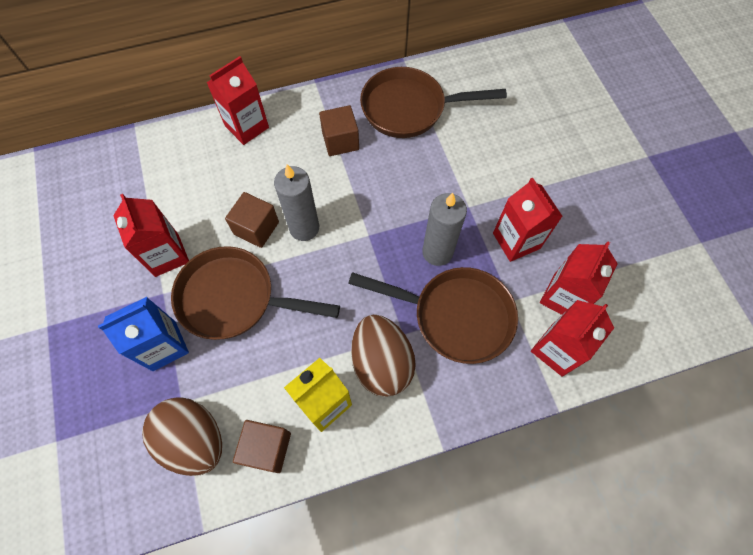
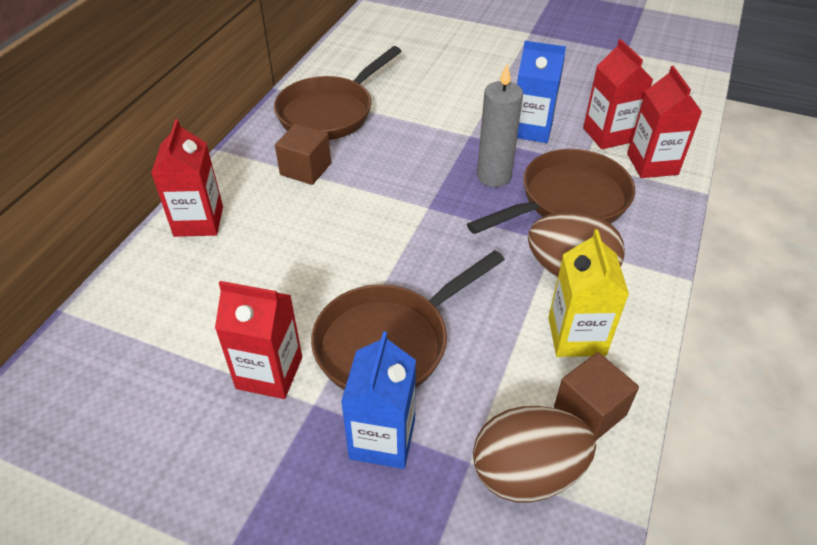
camera: 50 degrees left, 20 degrees down
brown cube [225,192,279,248] -> none
grey candle [274,164,319,241] -> none
red carton [493,178,563,262] -> blue carton [517,41,566,143]

